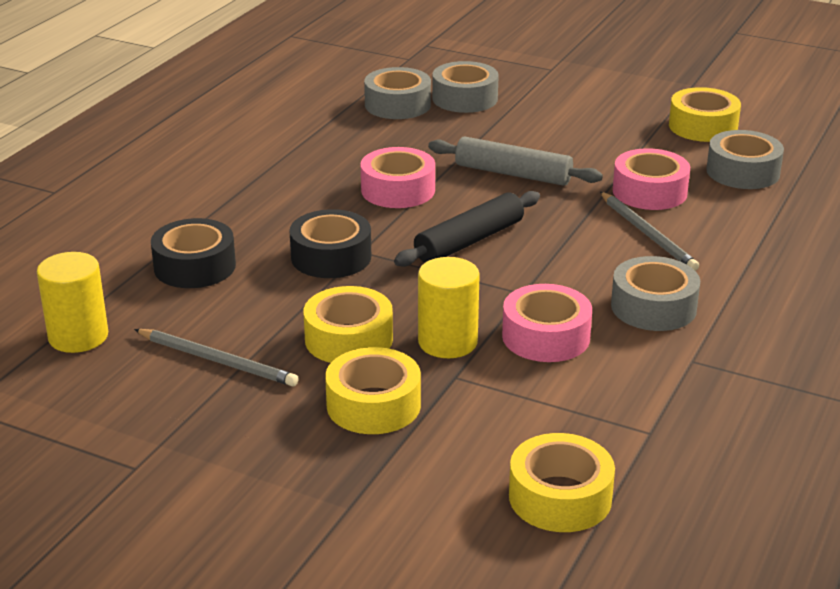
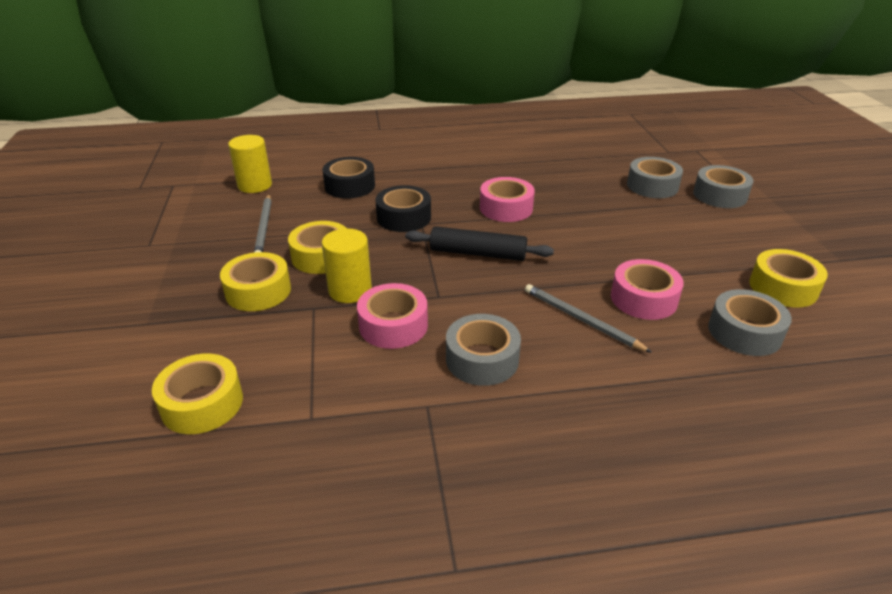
camera: 55 degrees right, 5 degrees up
grey tape [364,67,431,119] -> grey tape moved to [693,165,753,208]
grey rolling pin [428,137,603,186] -> none
grey pencil [600,192,699,271] -> grey pencil turned 105 degrees clockwise [525,284,652,353]

